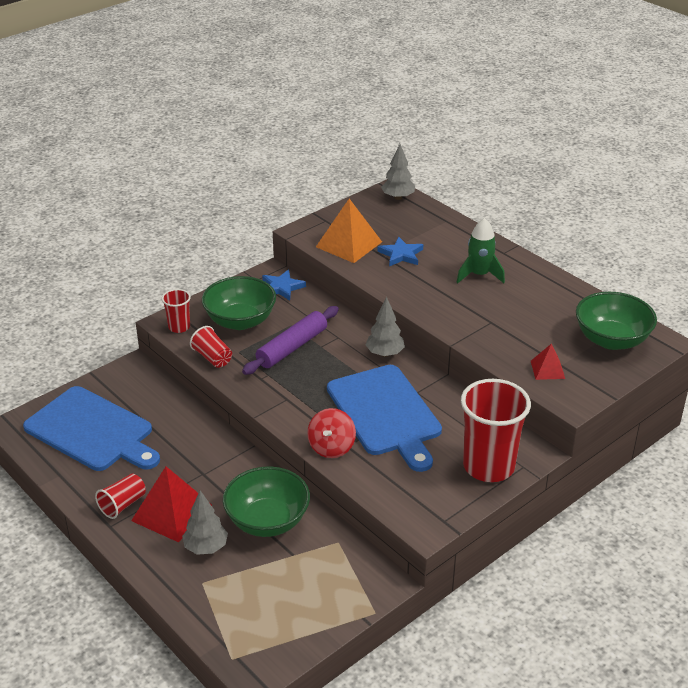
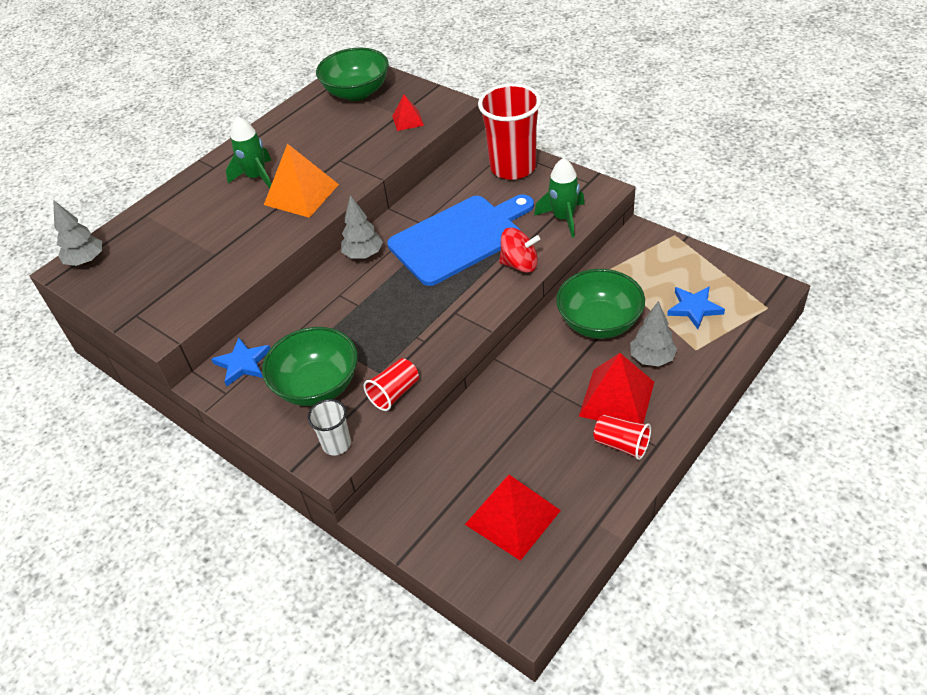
camera: 95 degrees left, 10 degrees up
blue cutting board [23,386,160,471] -> red pyramid [465,475,561,561]
red cup [162,289,191,333] -> white cup [307,399,351,455]
purple rolling pin [242,306,339,375] -> none
orange pyramid [316,199,382,263] -> orange pyramid moved to [264,144,339,218]
blue star [378,237,423,266] -> blue star moved to [667,286,725,329]
none -> green rocket [534,158,585,238]

